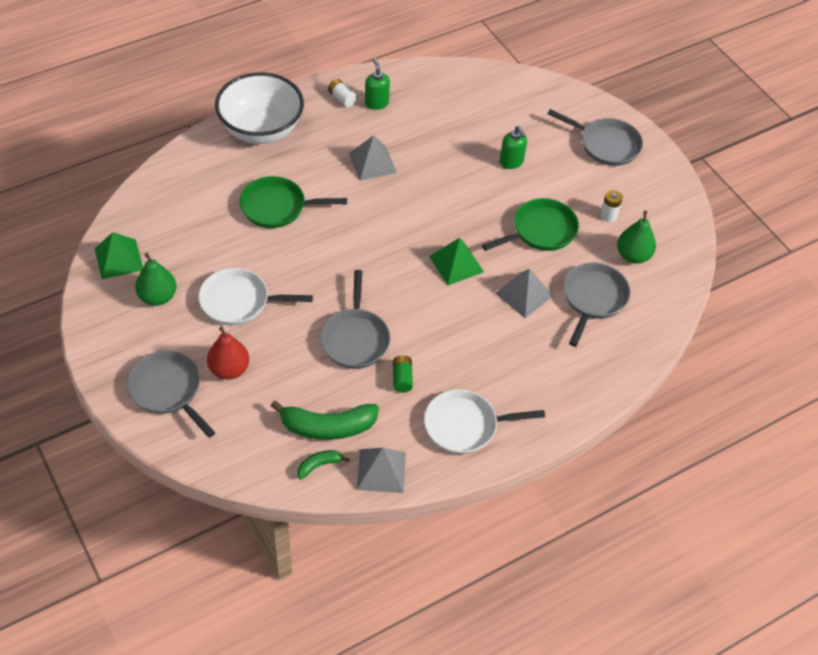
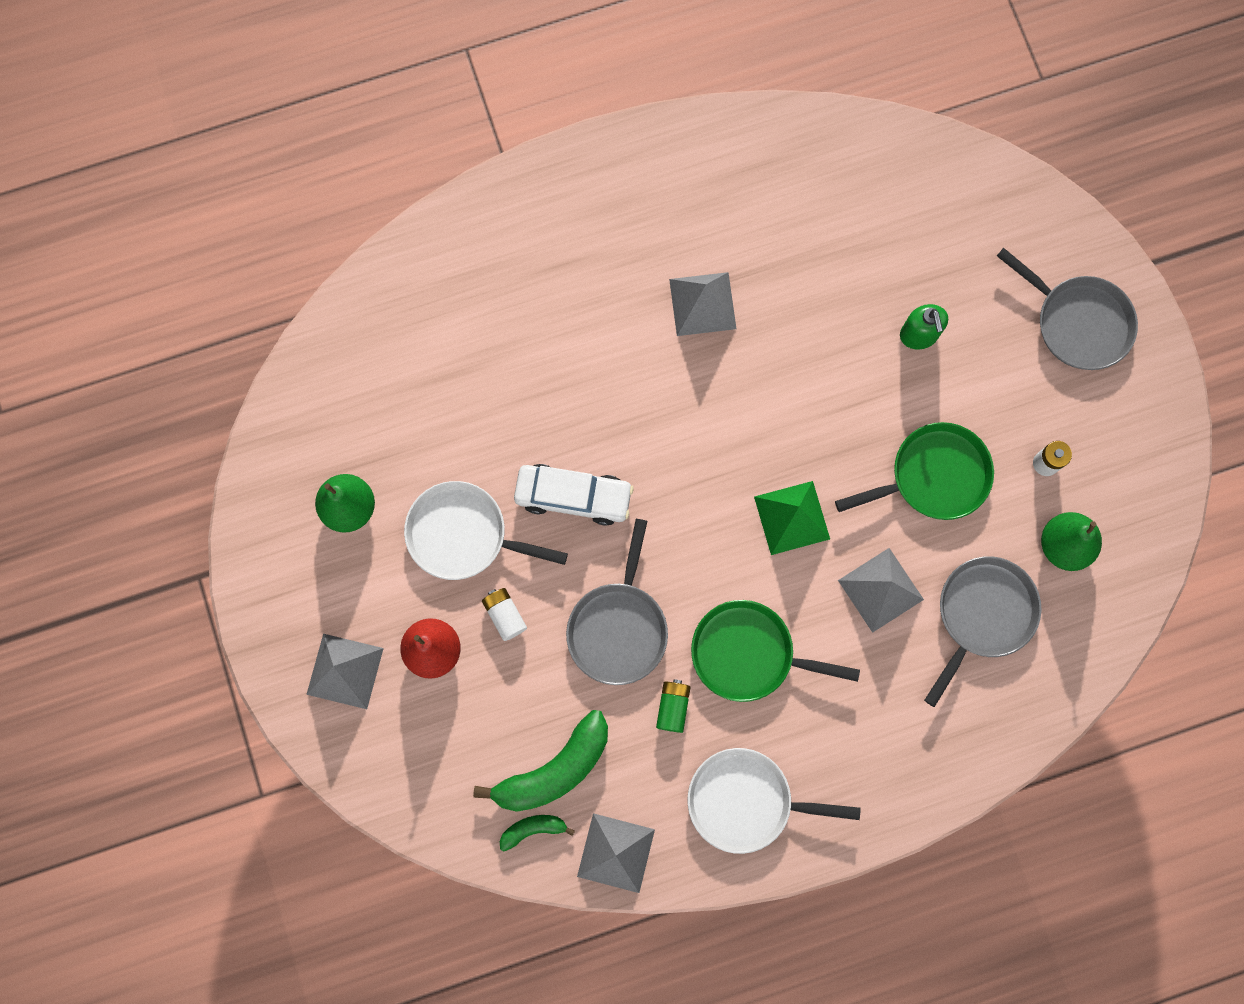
camera: 15 degrees right, 25 degrees up
green pyramid [95,232,143,280] -> none
grey pan [127,351,216,438] -> grey pyramid [306,634,384,709]
white bowl [215,72,304,144] -> none
green pan [240,176,347,228] -> green pan moved to [691,600,860,702]
green banana [271,400,379,440] -> green banana turned 45 degrees counterclockwise [473,710,608,812]
white battery [328,79,357,107] -> white battery moved to [482,588,527,641]
green soap dispenser [365,58,390,110] -> none
none -> white car [514,464,633,526]

